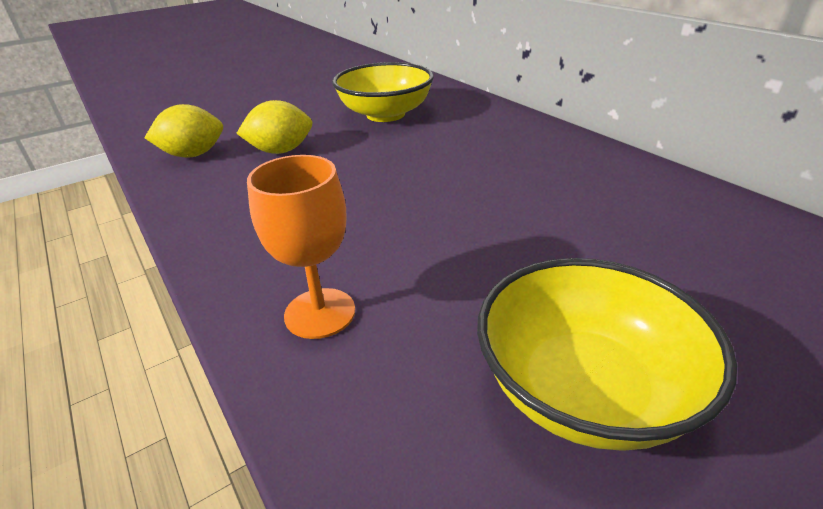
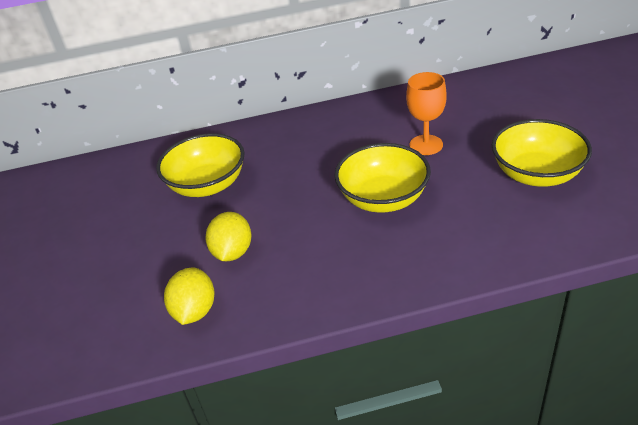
camera: 65 degrees left, 5 degrees up
orange goblet [247,155,355,339] -> orange goblet moved to [406,72,447,155]
none -> yellow bowl [334,143,431,213]

